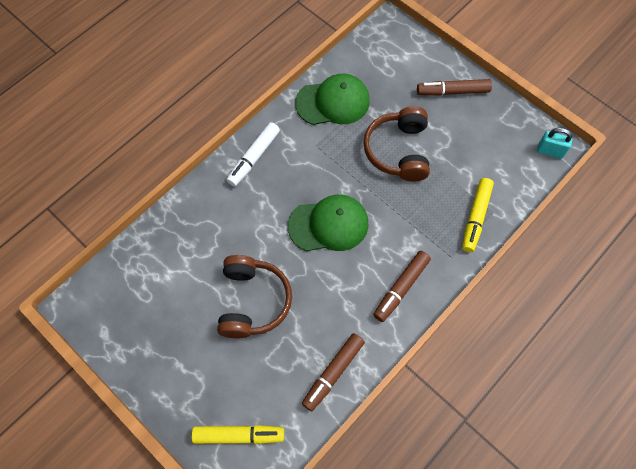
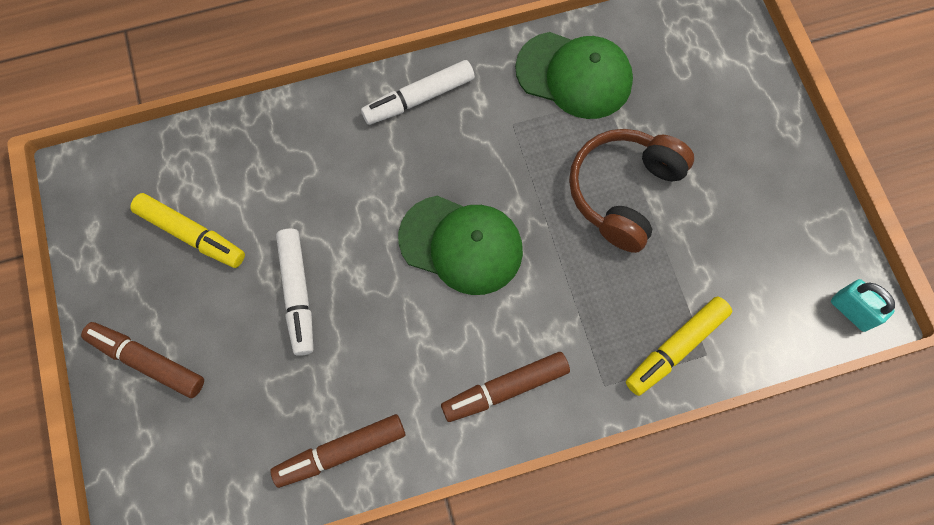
camera: 30 degrees right, 5 degrees up
yellow marker [192,425,284,444] -> yellow marker moved to [130,193,245,268]
brown headphones [217,255,292,338] -> white marker [276,229,313,356]
brown marker [417,79,492,96] -> brown marker moved to [81,322,204,398]

